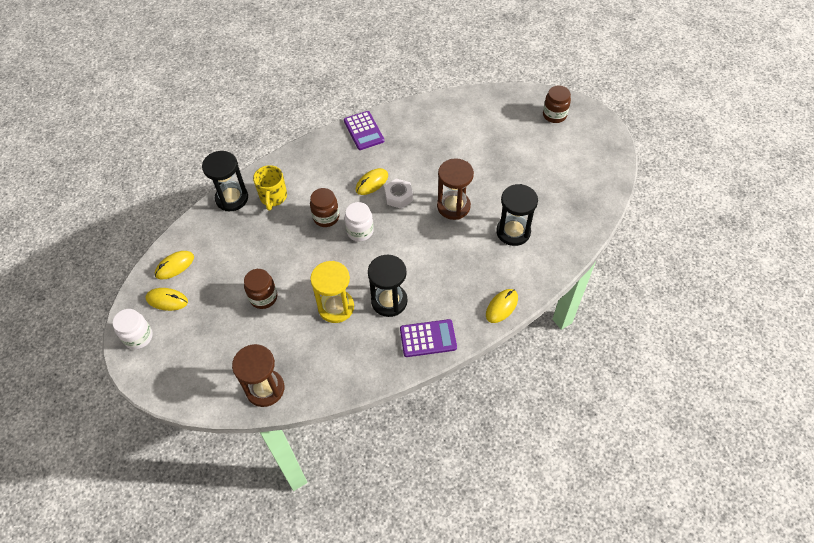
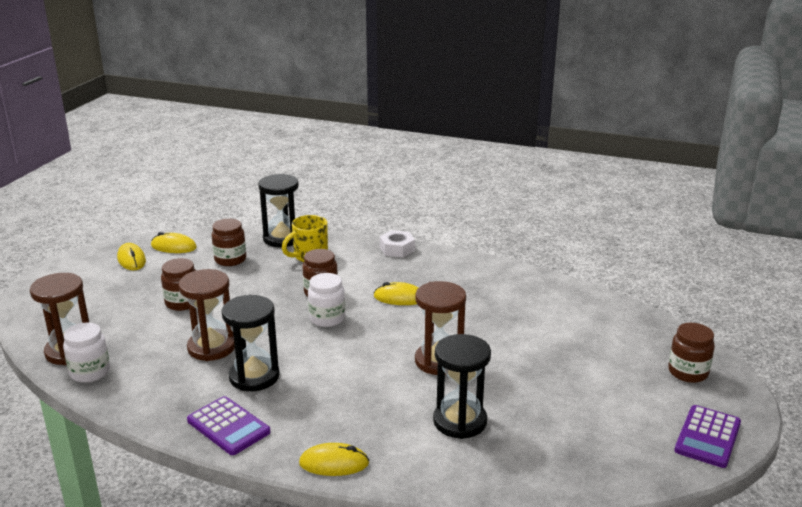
camera: 50 degrees right, 30 degrees down
white jar [113,309,153,349] -> white jar moved to [63,322,110,383]
yellow hourglass [310,261,354,323] -> brown hourglass [179,269,235,361]
purple calculator [344,111,384,150] -> purple calculator moved to [674,405,741,468]
white nut [384,178,413,209] -> white nut moved to [380,230,415,257]
none -> brown jar [212,219,246,266]

